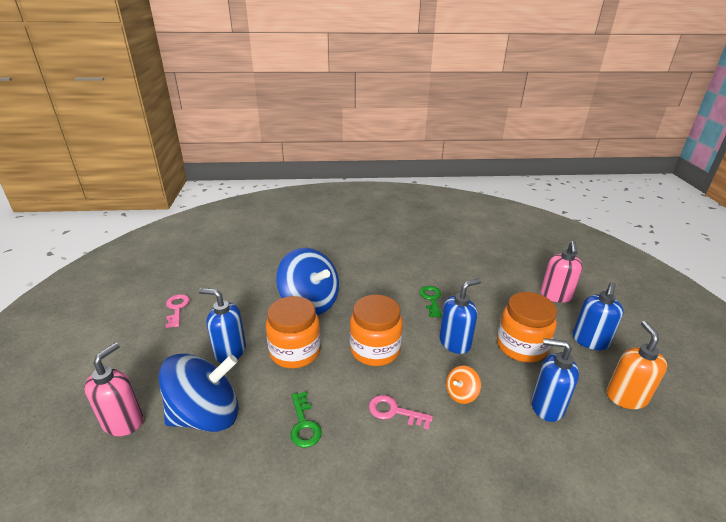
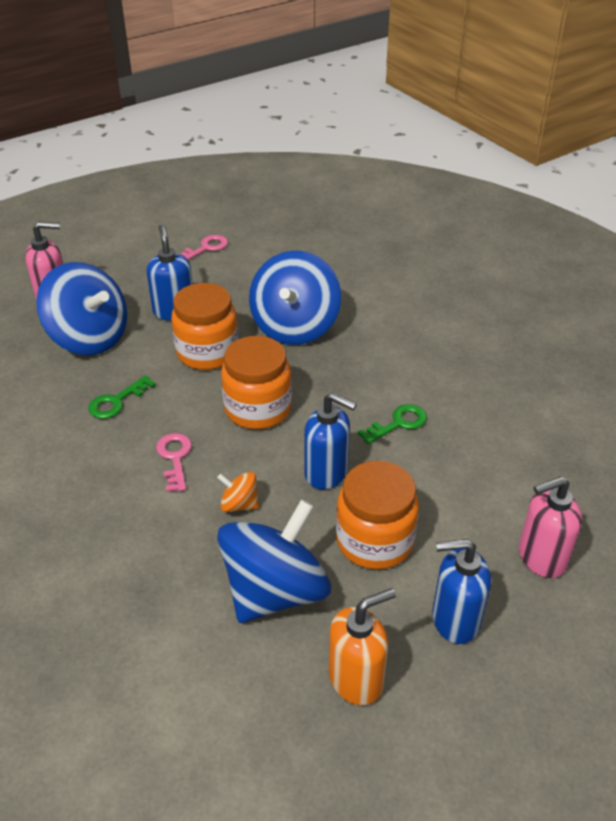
camera: 60 degrees right, 10 degrees up
blue soap dispenser [531,338,579,422] -> blue spinning top [217,499,331,623]

